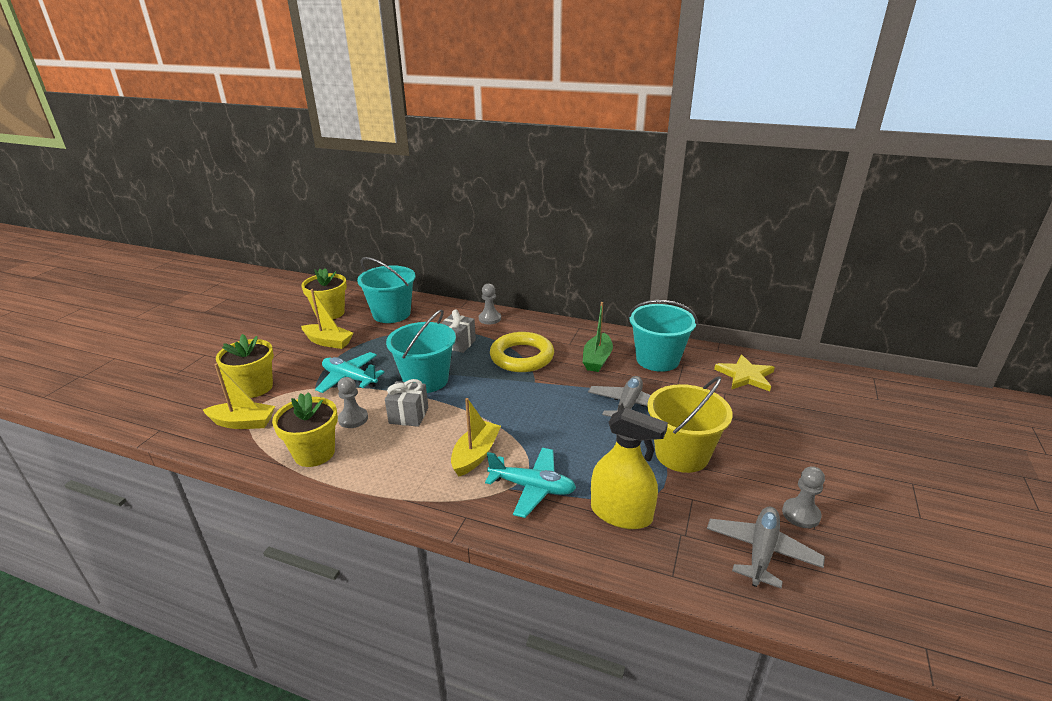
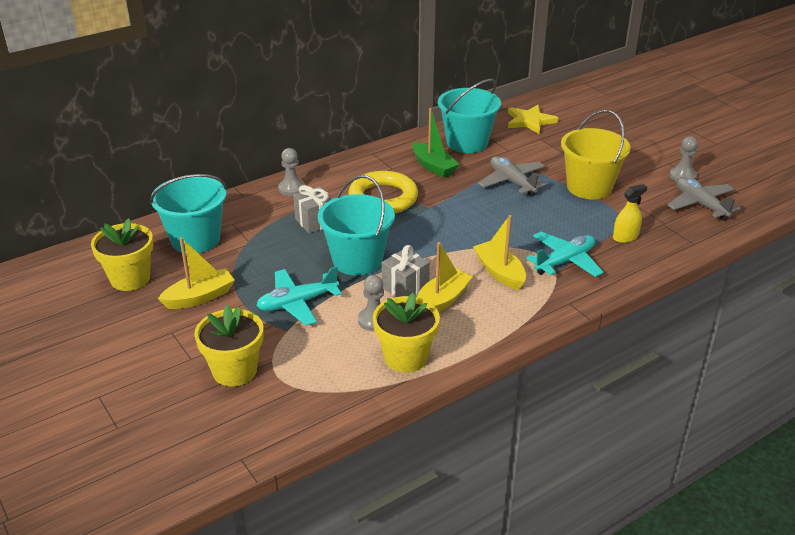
camera: 55 degrees left, 5 degrees up
yellow boat [203,363,275,429] -> yellow boat moved to [417,242,473,312]
yellow spray bottle [591,407,668,529] -> yellow spray bottle [613,184,647,243], size x0.57

